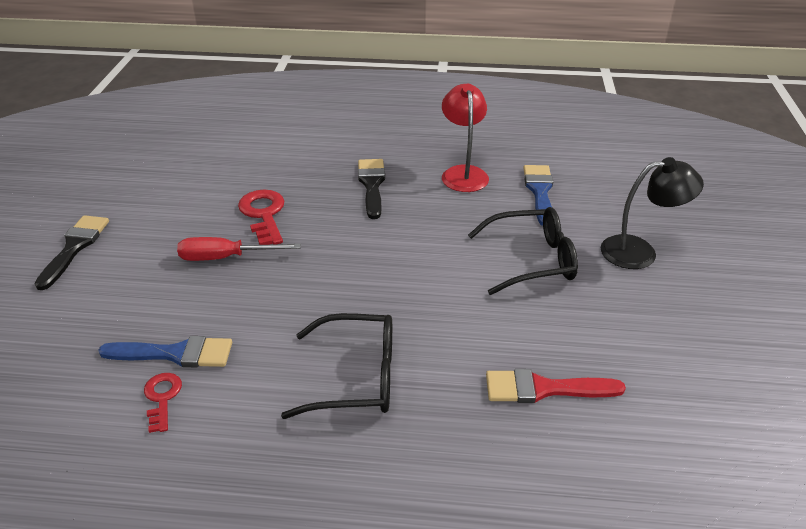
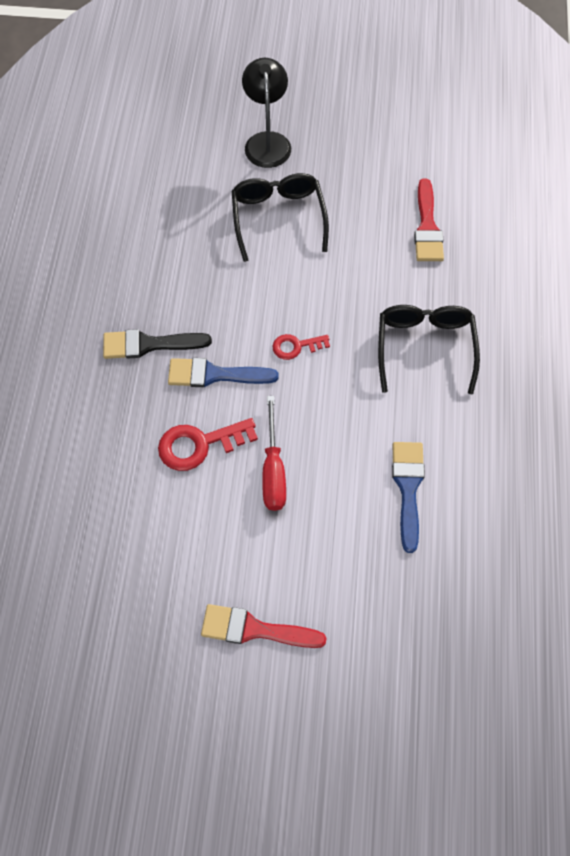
camera: 90 degrees left, 25 degrees up
black brush [35,215,109,290] -> red brush [201,604,327,648]
red key [144,373,182,433] -> red key moved to [273,334,330,360]
red lamp [442,84,489,192] -> none
blue brush [524,165,553,226] -> blue brush moved to [168,358,279,387]

